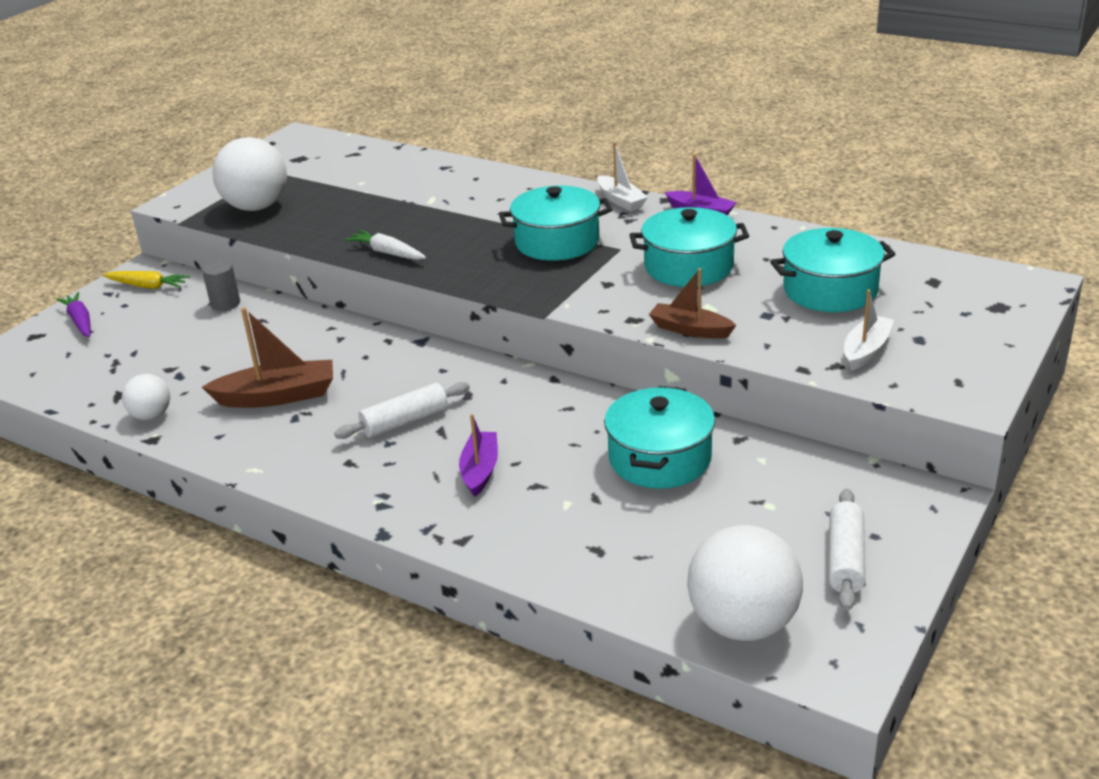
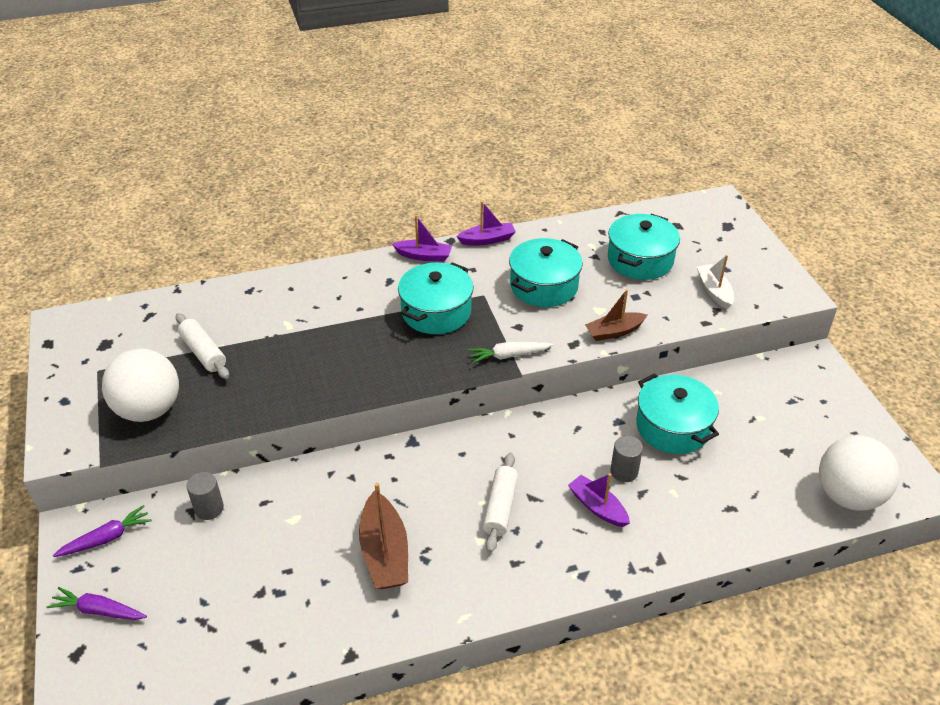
camera: 50 degrees left, 10 degrees up
yellow carrot [103,271,190,289] -> purple carrot [53,505,152,557]
white ball [122,374,170,420] -> none
brown boat [202,307,333,408] -> brown boat turned 135 degrees clockwise [359,483,408,589]
white carrot [345,230,426,260] -> white carrot moved to [468,342,553,364]
white boat [597,142,648,211] -> purple boat [392,215,452,262]
white rolling pin [829,489,865,611] -> white rolling pin moved to [176,313,229,379]
none -> grey cylinder [610,436,643,482]

